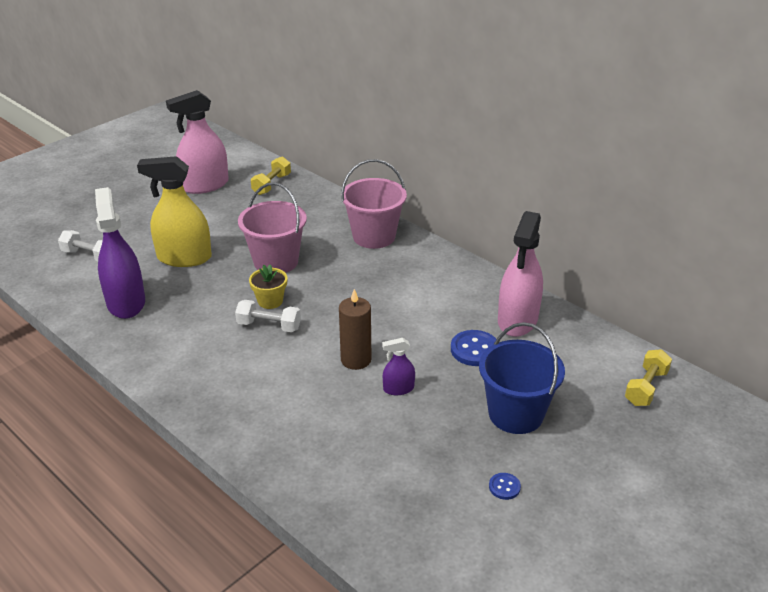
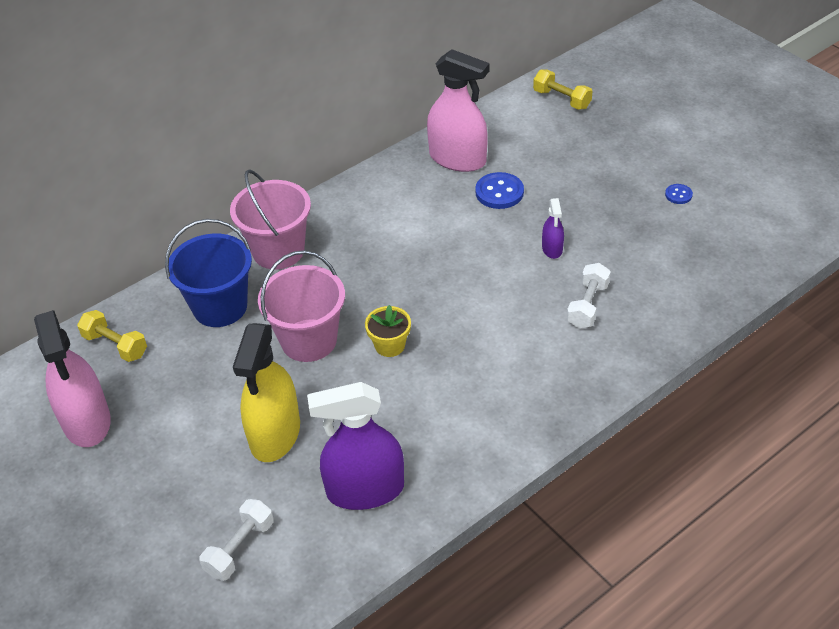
camera: 80 degrees left, 10 degrees up
white dumbbell [235,300,301,332] -> white dumbbell moved to [567,263,611,328]
brown candle [339,289,372,370] -> none
blue bucket [479,322,565,434] -> blue bucket moved to [165,219,252,327]

